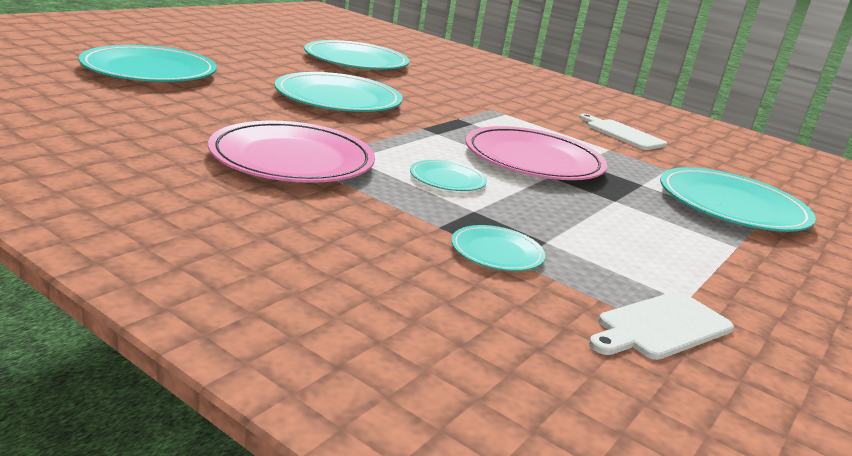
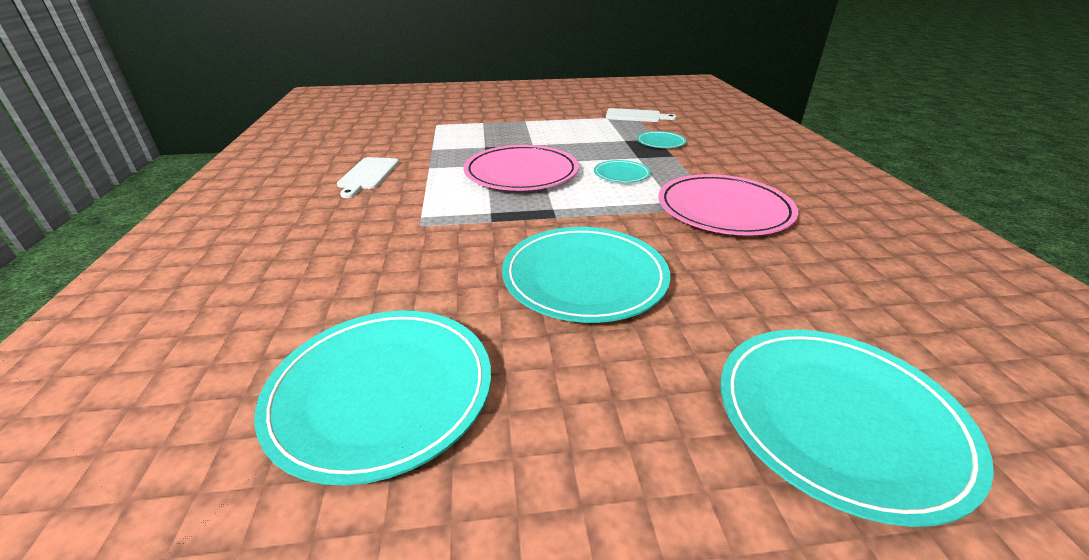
camera: 130 degrees left, 10 degrees up
turquoise plate [660,167,816,232] -> none

